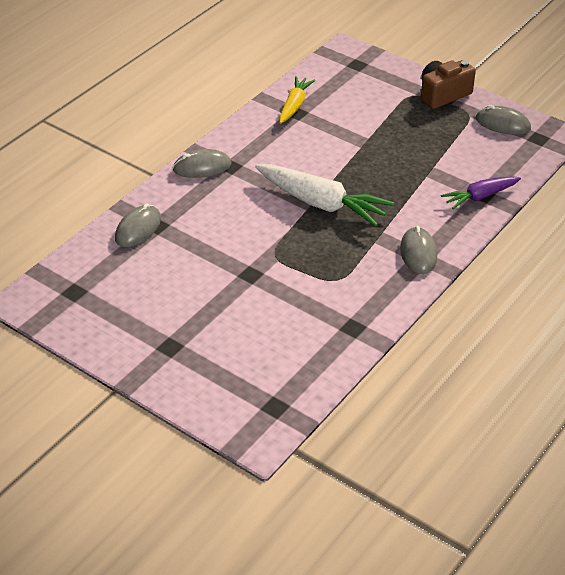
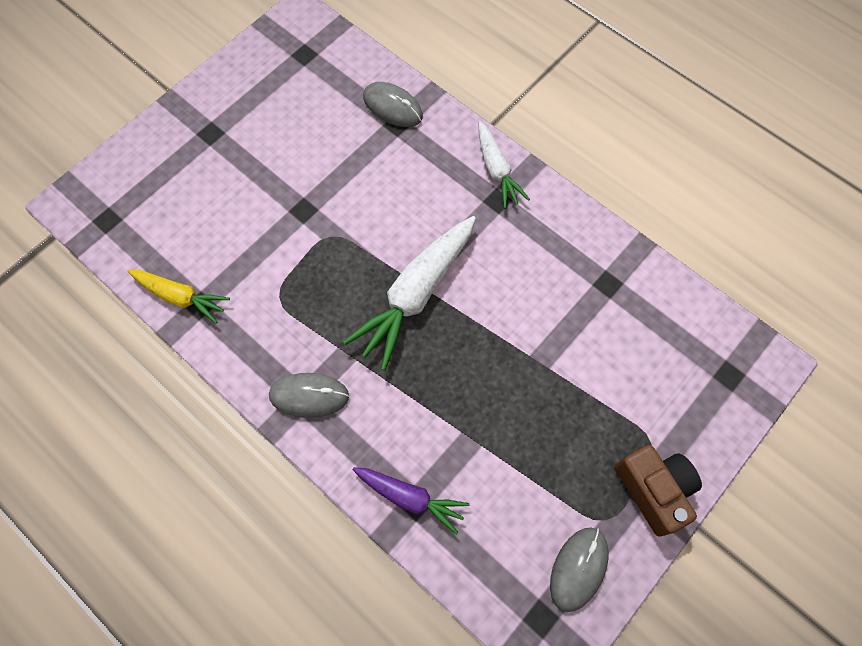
camera: 95 degrees right, 25 degrees up
grey mouse [173,149,231,178] -> white carrot [478,121,530,209]
yellow carrot [279,76,315,123] -> yellow carrot moved to [128,269,230,324]
purple carrot [441,176,521,209] -> purple carrot turned 135 degrees clockwise [352,467,469,535]

